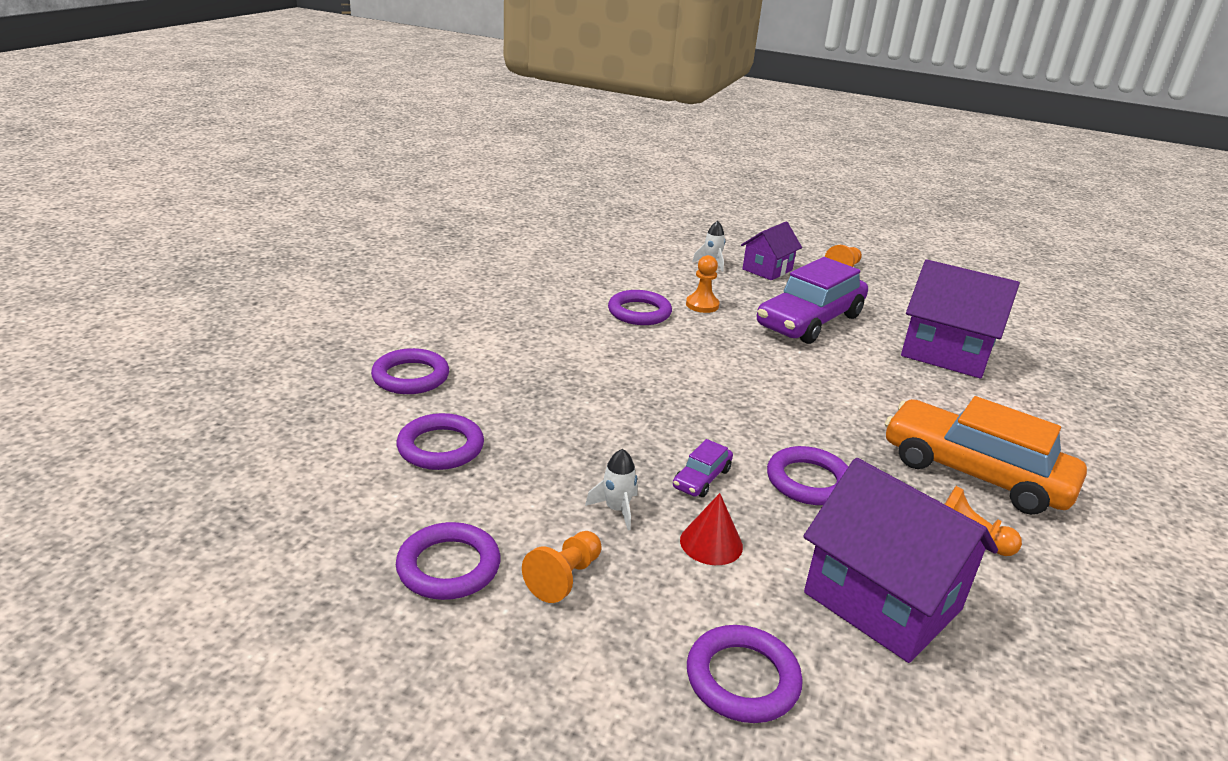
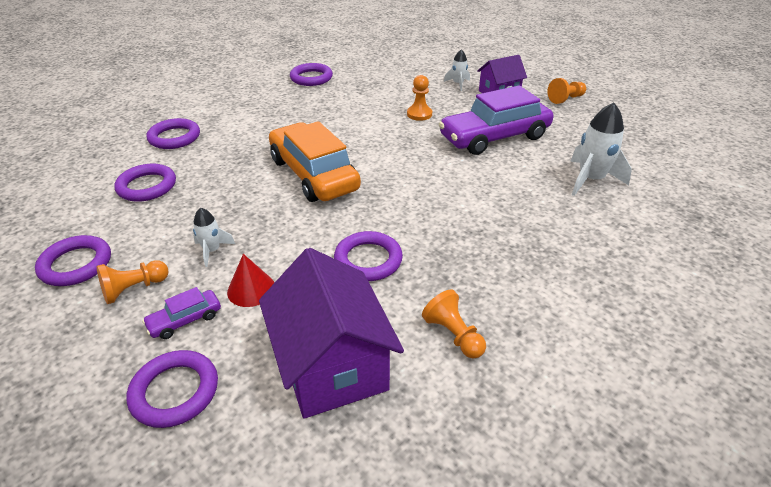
camera: 25 degrees right, 10 degrees up
purple ring [608,290,672,325] -> purple ring moved to [290,63,333,86]
purple car [673,439,733,497] -> purple car moved to [142,287,221,339]
orange car [885,396,1087,515] -> orange car moved to [269,121,361,202]
purple house [901,259,1020,378] -> white rocket [570,102,632,196]

